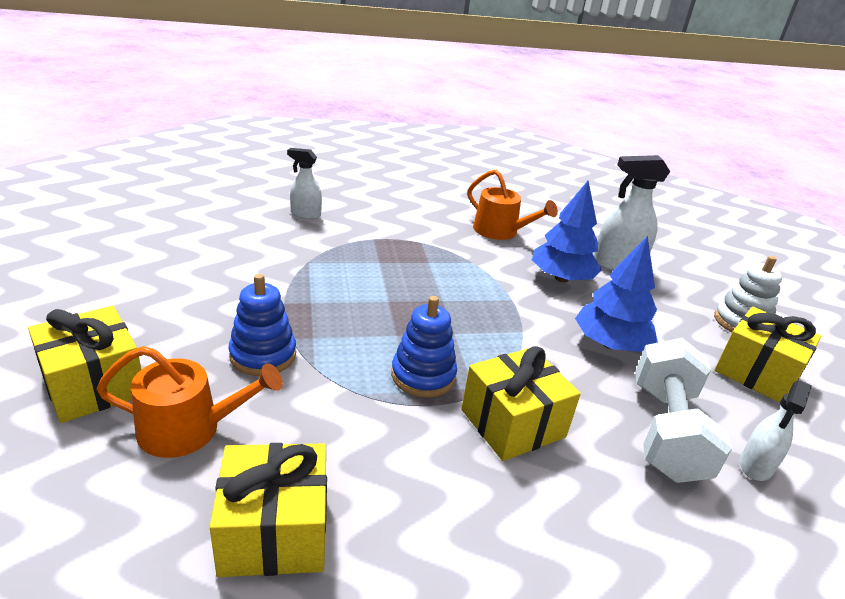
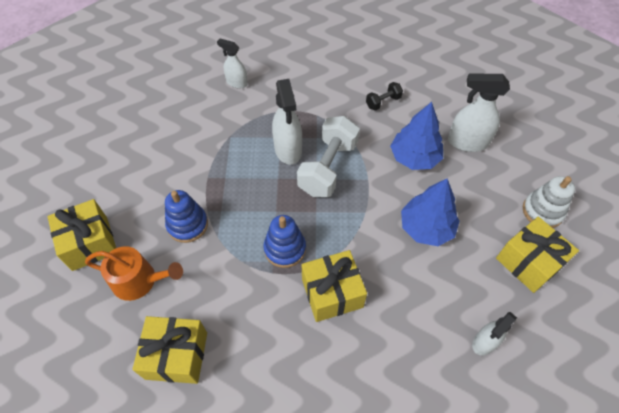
camera: 15 degrees right, 25 degrees up
orange watering can [467,170,558,240] -> black dumbbell [366,82,403,111]
white dumbbell [635,338,732,483] -> white dumbbell moved to [297,116,360,197]
none -> white spray bottle [272,79,302,165]

